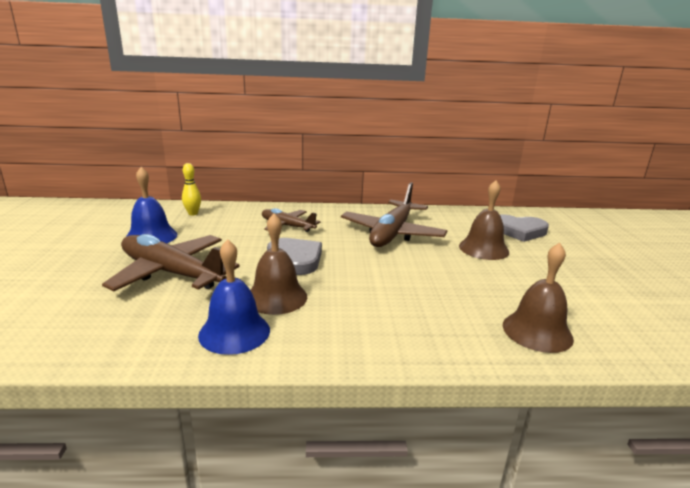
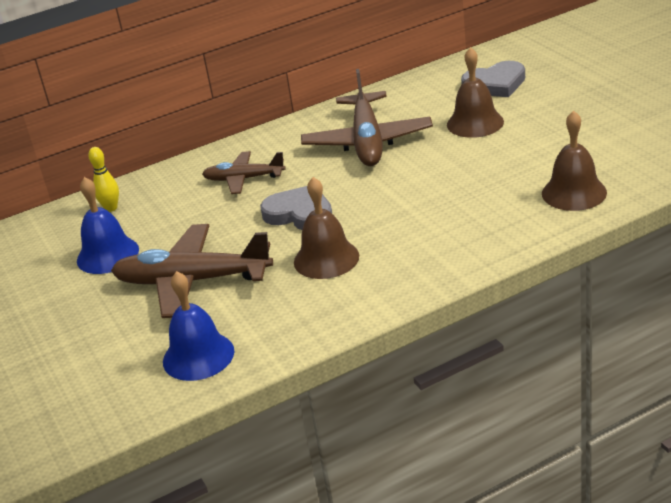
camera: 20 degrees left, 10 degrees up
blue bell [198,239,270,355] -> blue bell moved to [163,271,234,381]

